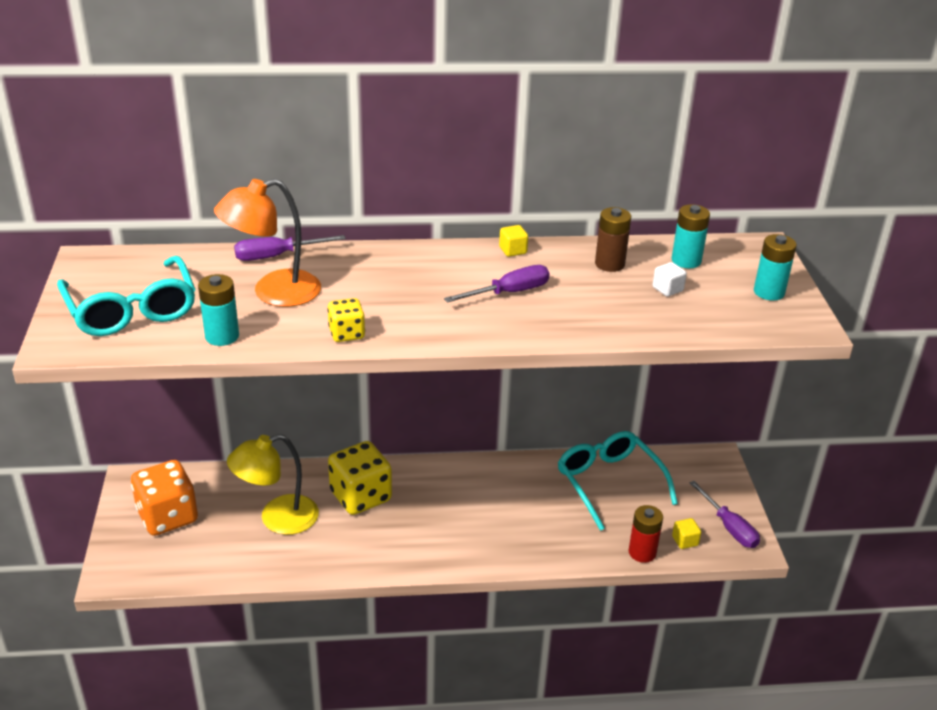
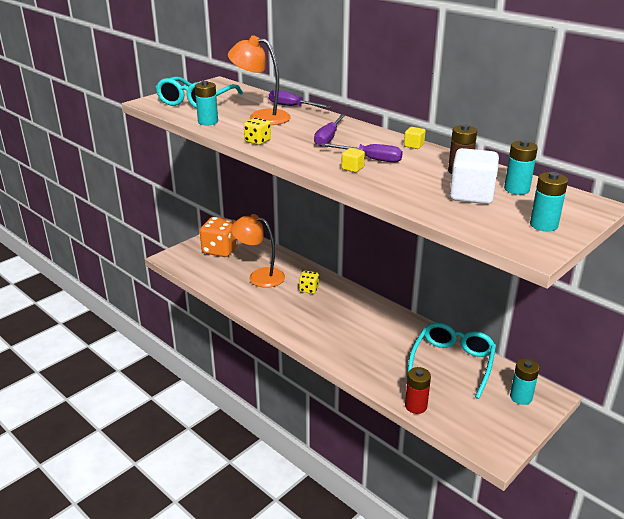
camera: 50 degrees right, 5 degrees down
yellow lamp [227,434,319,535] -> orange lamp [231,214,285,288]
yellow dice [328,441,392,515] -> yellow dice [299,271,319,294], size x0.52
white cube [653,262,687,297] -> white cube [450,148,499,204], size x2.14
yellow cube [672,518,701,549] -> yellow cube moved to [341,148,365,172]
purple screwdriver [690,481,760,548] -> purple screwdriver moved to [314,114,346,147]
none -> turquoise battery [510,359,539,405]

